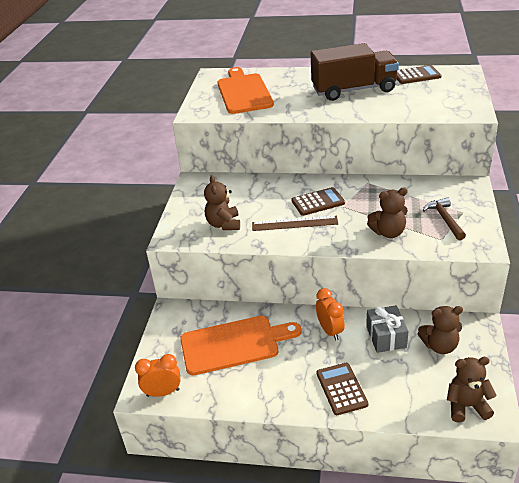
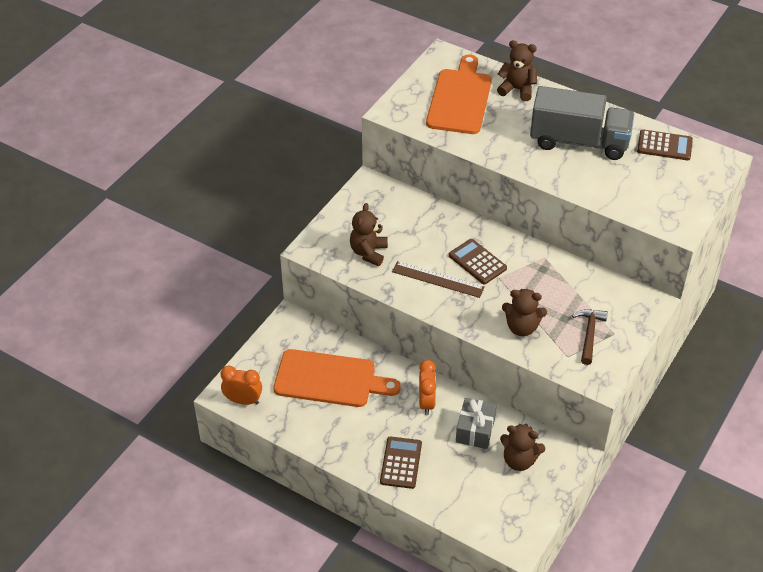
camera: 20 degrees right, 10 degrees up
brown calculator [291,187,345,216] -> brown calculator turned 135 degrees counterclockwise [449,239,507,284]
brown truck [311,43,399,101] -> grey truck [530,86,635,160]
brown teddy bear [447,357,497,423] -> brown teddy bear moved to [497,40,537,101]

